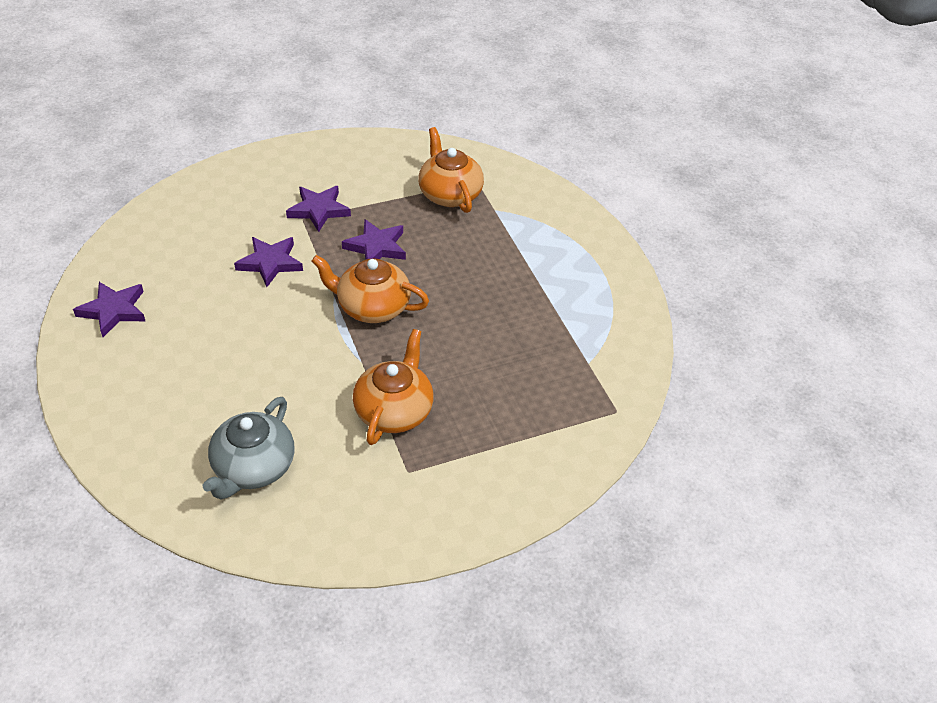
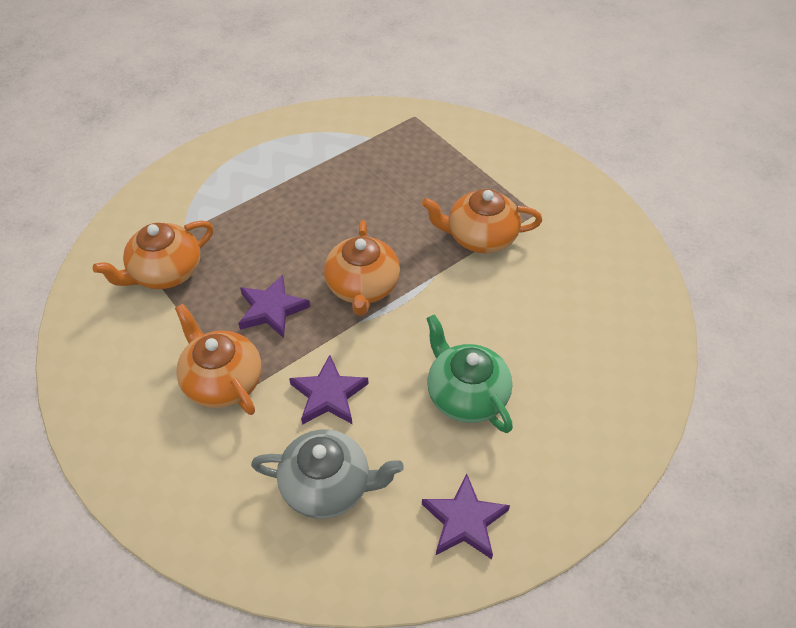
camera: 105 degrees left, 5 degrees up
grey teapot [203,397,295,500] -> grey teapot moved to [251,429,404,519]
purple star [286,186,351,232] -> orange teapot [175,304,261,415]
none -> green teapot [426,314,513,433]

